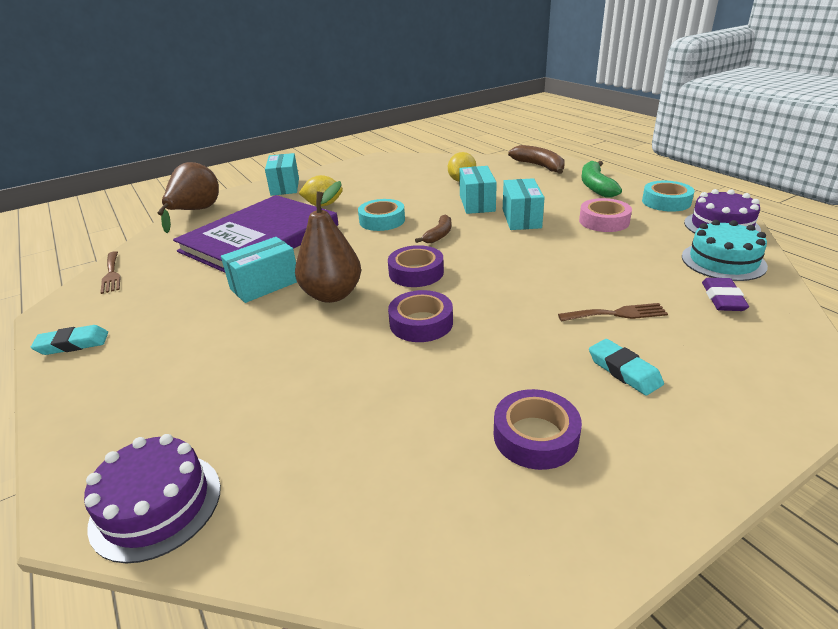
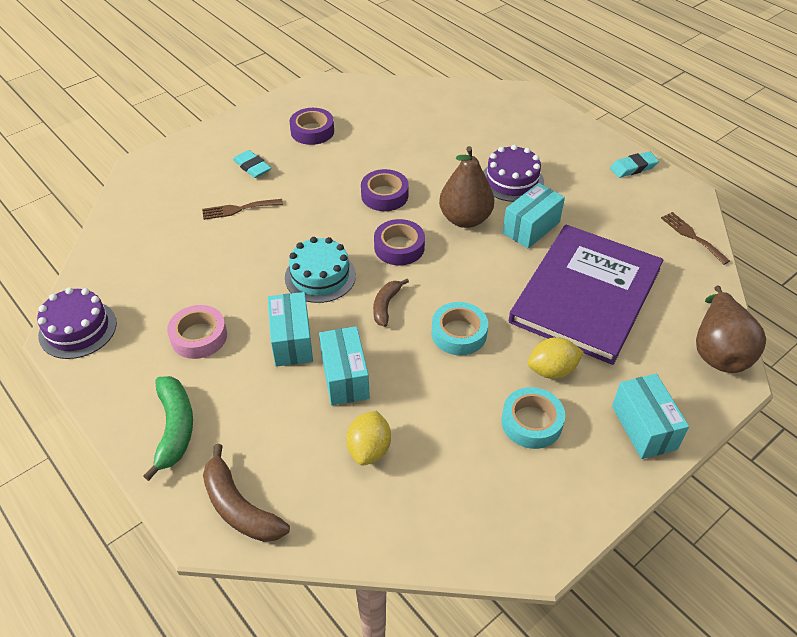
camera: 170 degrees right, 15 degrees up
purple cake [84,434,221,564] -> purple cake moved to [483,145,544,202]
turquoise tape [642,181,694,212] -> turquoise tape moved to [501,387,565,449]
turquoise cake [682,220,768,281] -> turquoise cake moved to [285,237,356,303]
purple eraser [702,278,749,311] -> none

